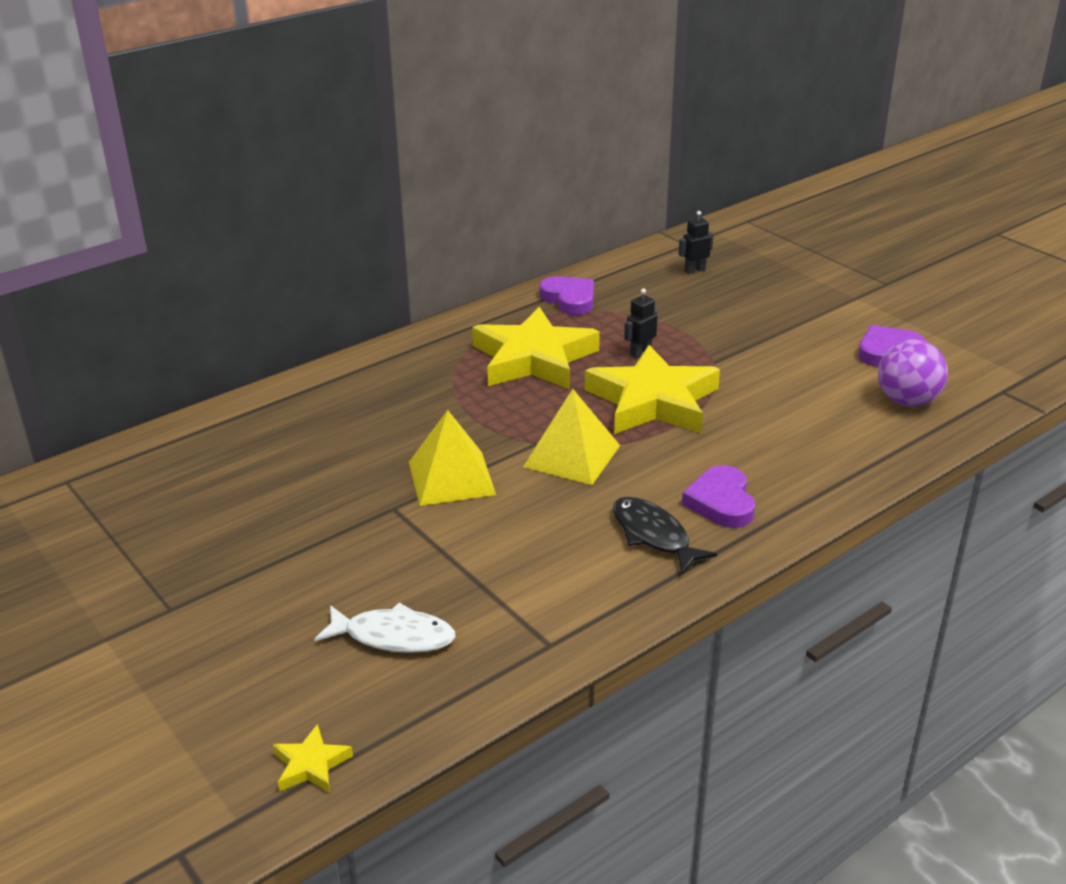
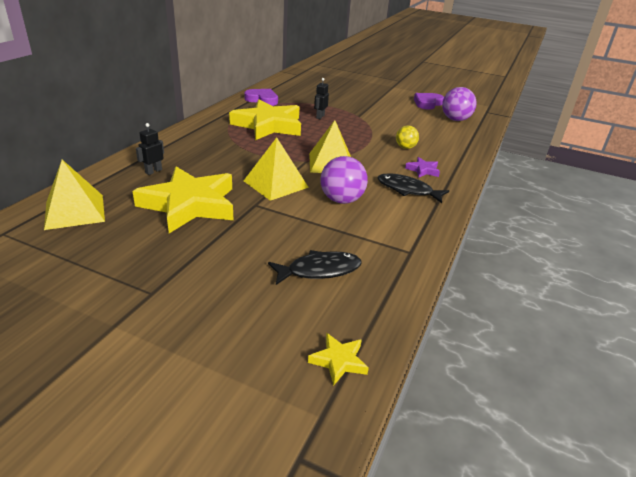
camera: 30 degrees left, 0 degrees up
white fish [314,603,456,653] -> black fish [268,250,362,285]
yellow star [585,345,720,434] -> yellow star moved to [133,167,233,233]
black robot [679,211,713,274] -> black robot moved to [136,123,164,175]
purple heart [682,465,755,528] -> purple star [405,157,440,178]
none -> yellow pyramid [44,160,105,230]
none -> purple ball [320,156,368,204]
none -> yellow ball [396,126,419,149]

